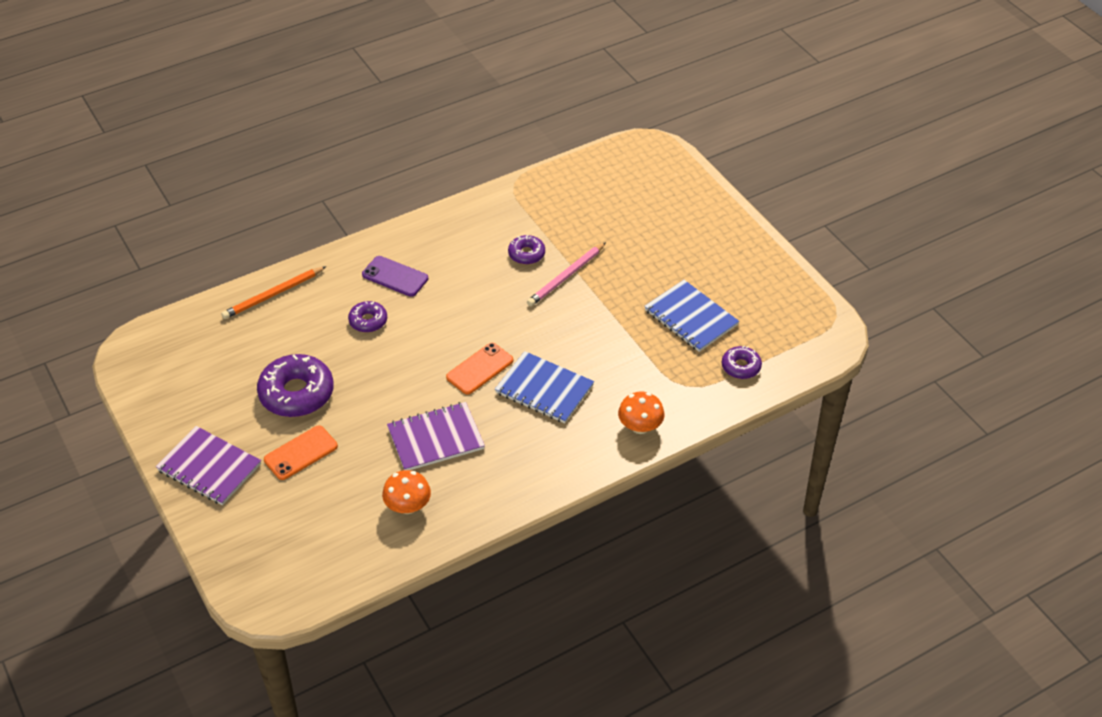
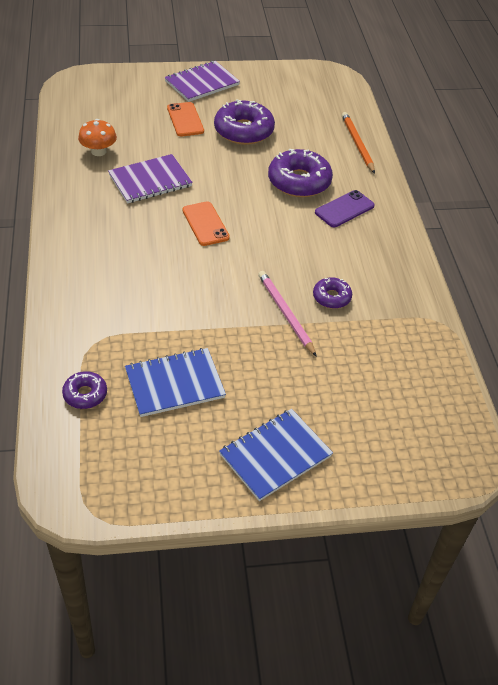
camera: 110 degrees right, 0 degrees up
purple donut [348,301,387,332] -> purple donut [268,149,333,197], size x1.87
purple notebook [387,402,485,470] -> purple notebook turned 60 degrees clockwise [108,154,193,203]
blue notebook [495,351,594,423] -> blue notebook moved to [219,409,333,501]
orange mushroom [618,392,665,434] -> none

